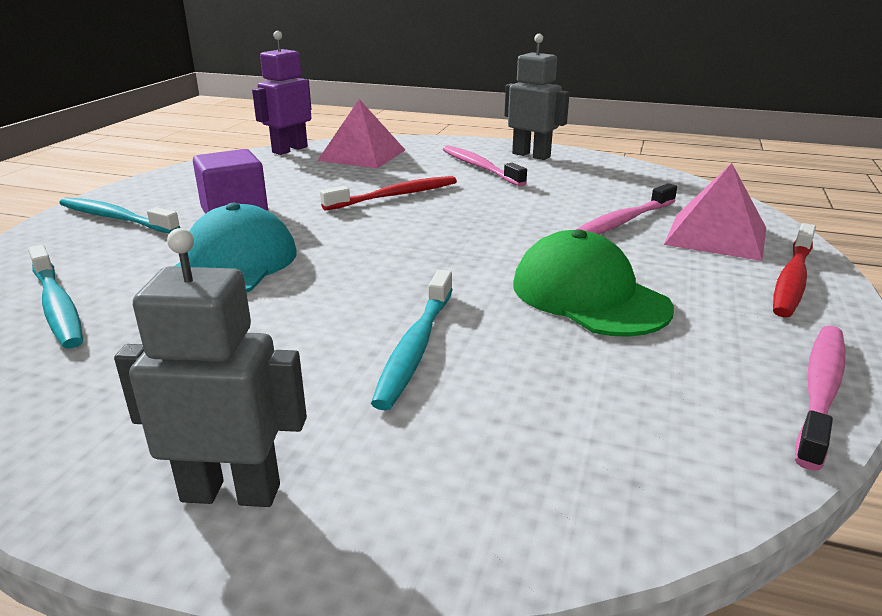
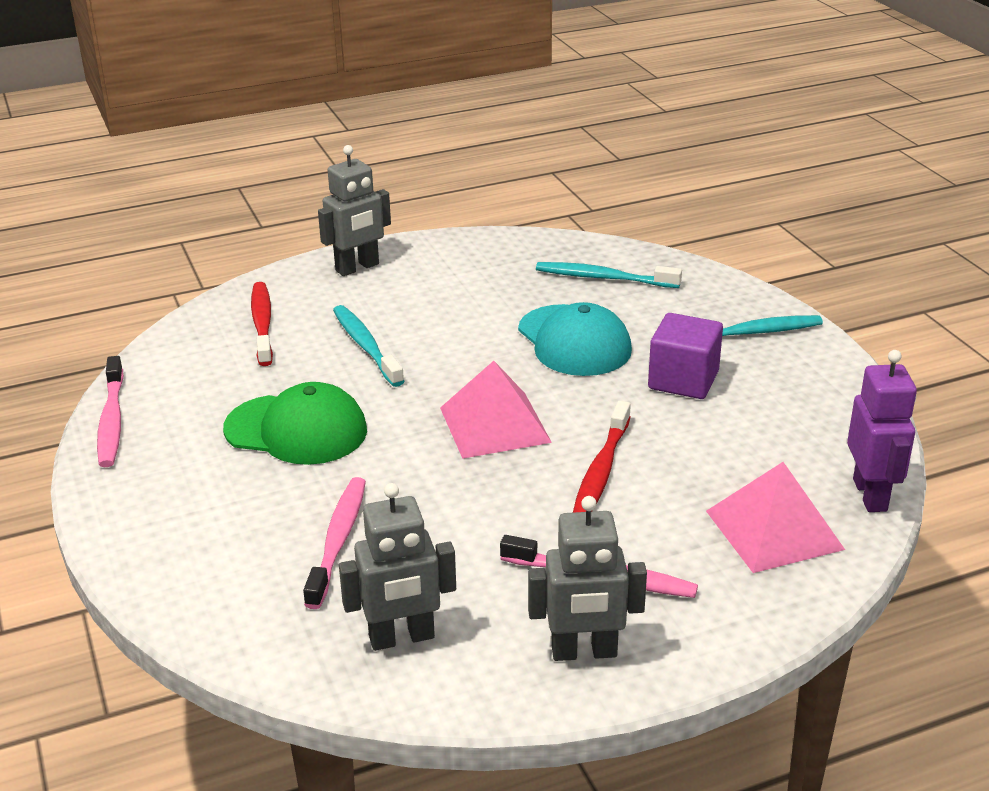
camera: 140 degrees right, 5 degrees up
pink pyramid [664,163,766,261] -> pink pyramid moved to [440,361,552,459]
red toothbrush [773,223,816,318] -> red toothbrush moved to [251,282,273,366]
none -> grey robot [339,483,456,651]

